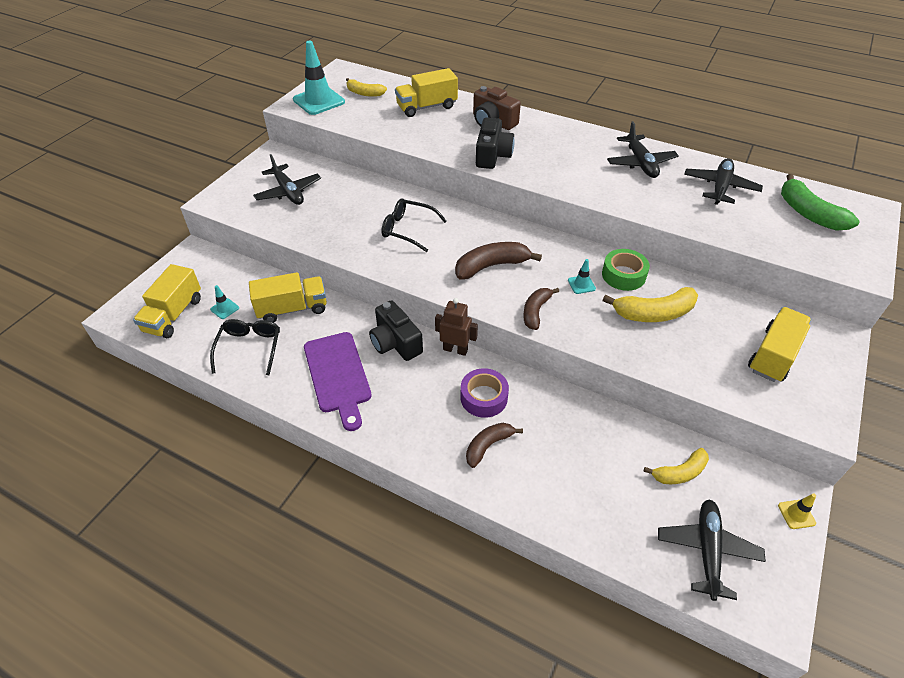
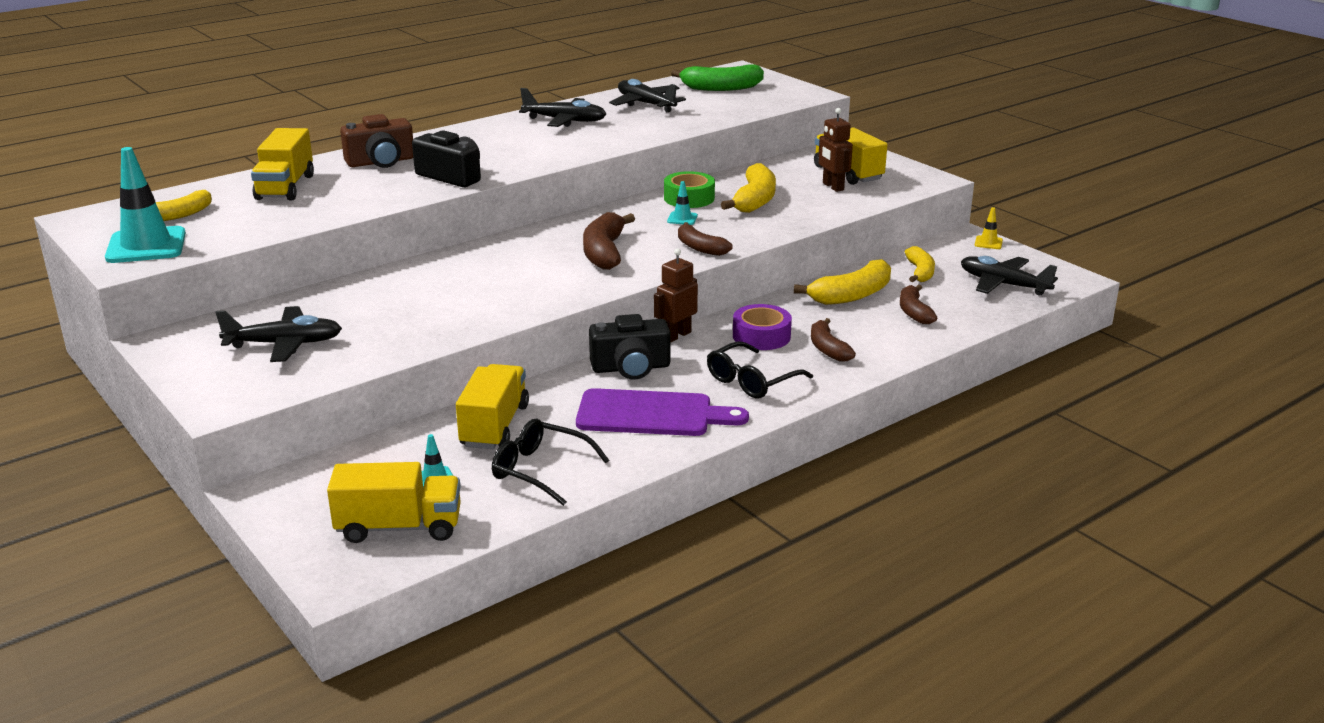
camera: 65 degrees left, 20 degrees down
yellow truck [133,264,201,338] -> yellow truck turned 45 degrees counterclockwise [327,462,461,543]
black glasses [381,198,447,252] -> black glasses moved to [707,341,813,398]
none -> yellow banana [794,259,891,305]
none -> brown robot [818,108,853,192]
none -> brown banana [900,284,937,324]

